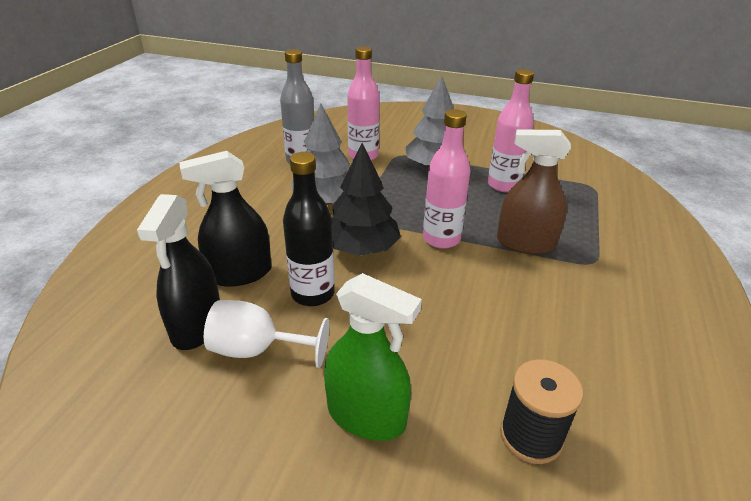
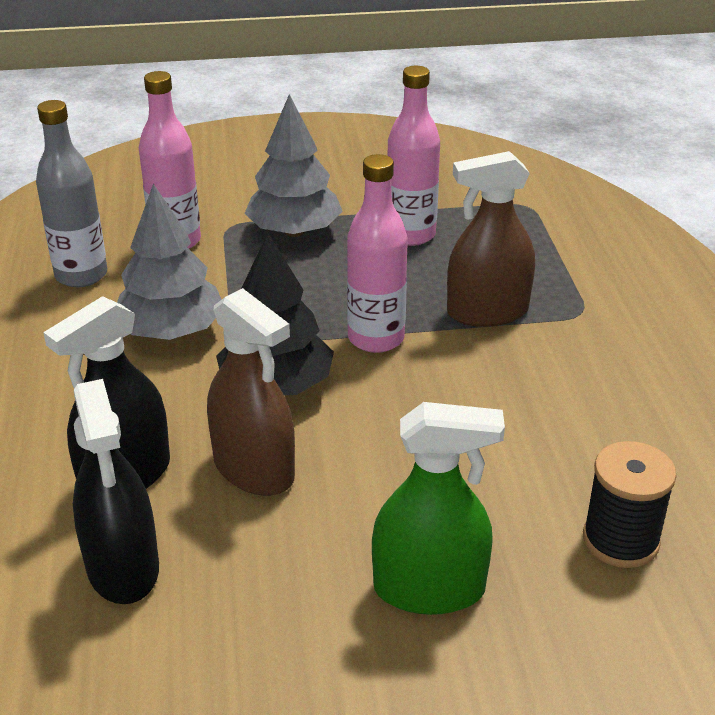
camera: 25 degrees left, 0 degrees up
white goblet [204,300,329,368] -> none
black bottle [283,152,335,306] -> brown spray bottle [207,288,295,496]

